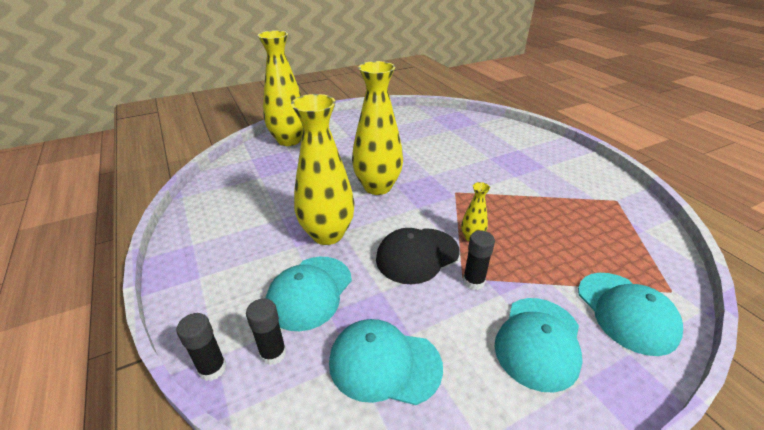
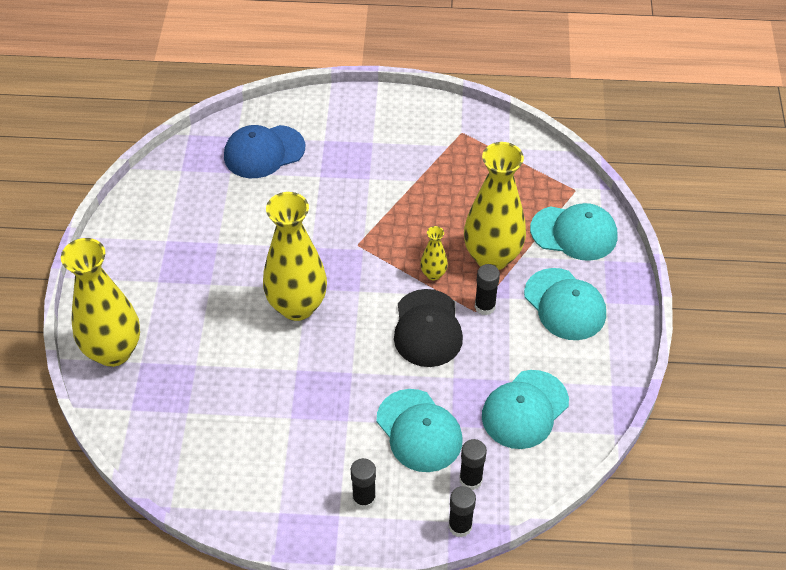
camera: 60 degrees left, 15 degrees up
yellow vase [291,94,355,245] -> yellow vase moved to [464,142,526,270]
none -> blue cap [224,125,305,178]
none -> black glue stick [351,458,376,510]

